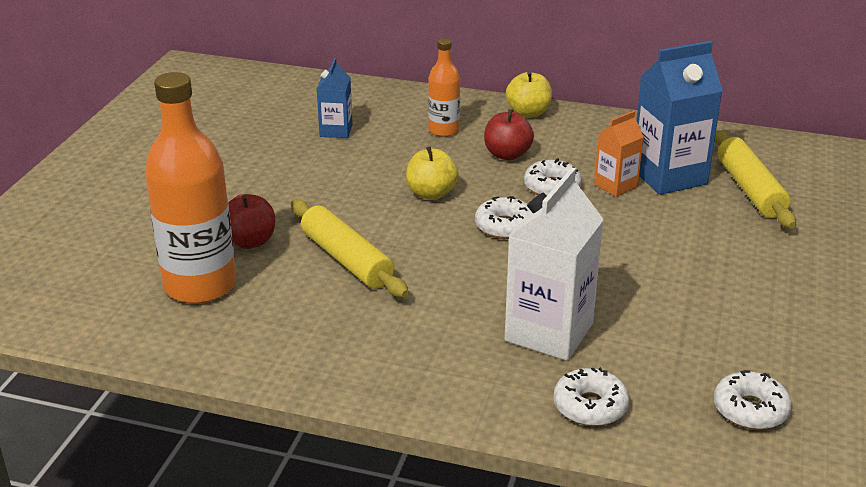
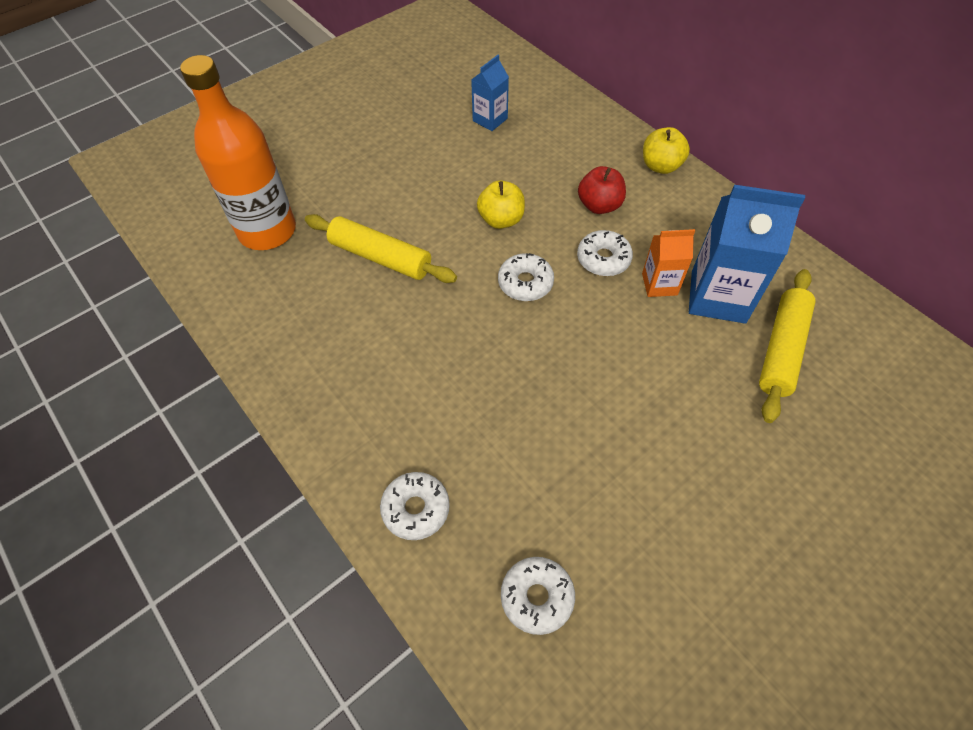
camera: 35 degrees right, 25 degrees up
red apple [228,194,275,249] -> none
yellow rolling pin [291,200,409,298] -> yellow rolling pin turned 60 degrees counterclockwise [305,214,457,283]
orange bottle [428,38,460,137] -> none
white carton [505,167,604,361] -> none

